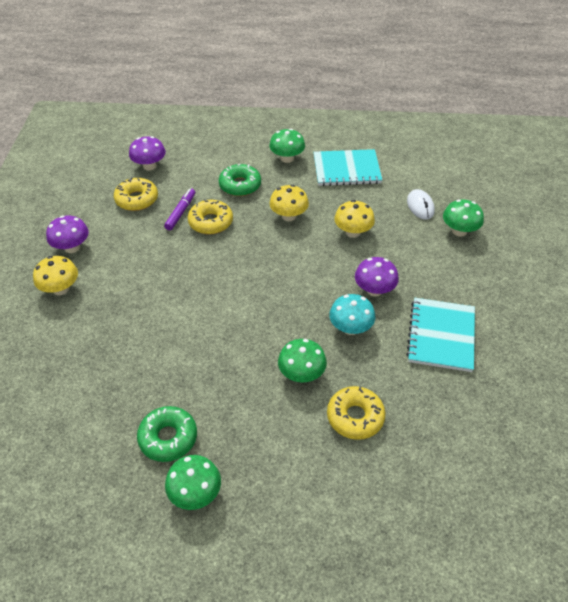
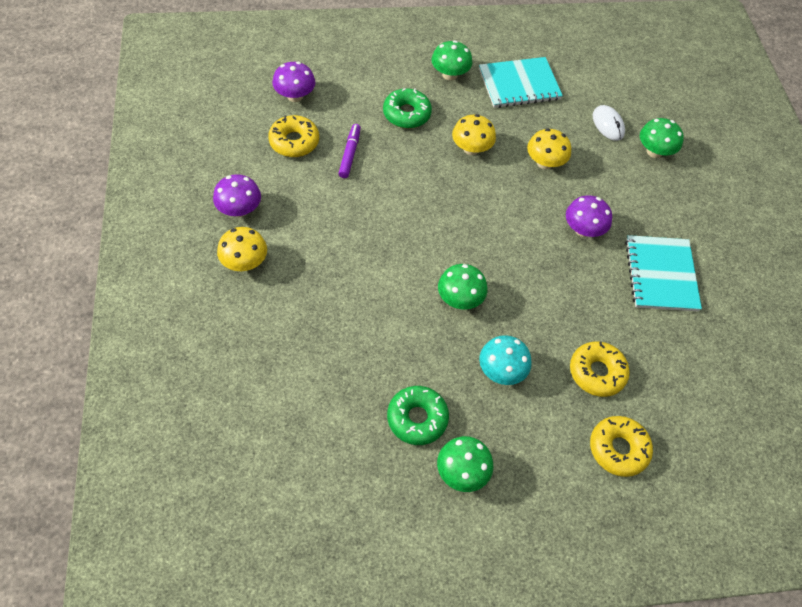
camera: 15 degrees left, 10 degrees up
yellow donut [188,199,233,235] -> yellow donut moved to [590,416,653,477]
green mushroom [278,339,327,382] -> green mushroom moved to [438,264,487,310]
turquoise mushroom [329,294,375,335] -> turquoise mushroom moved to [479,335,532,385]

